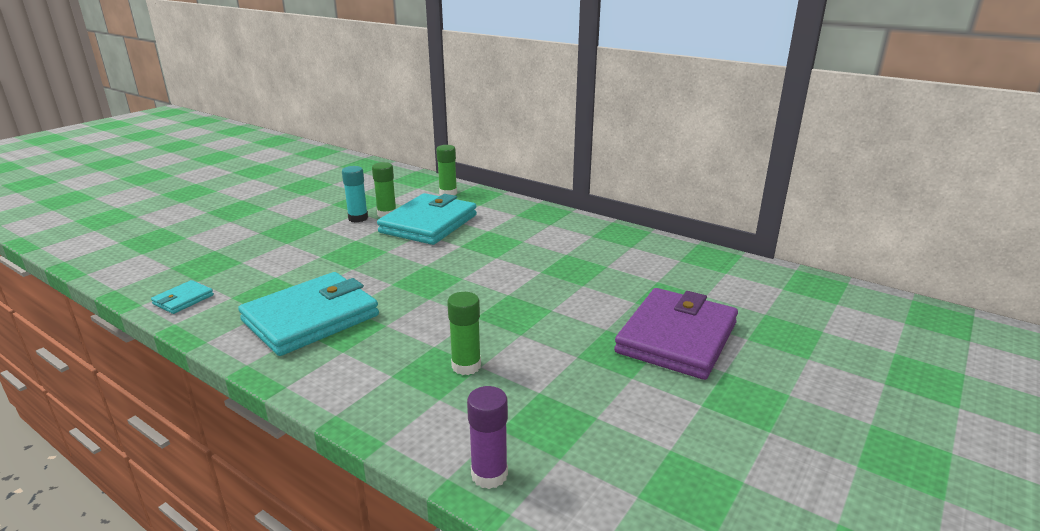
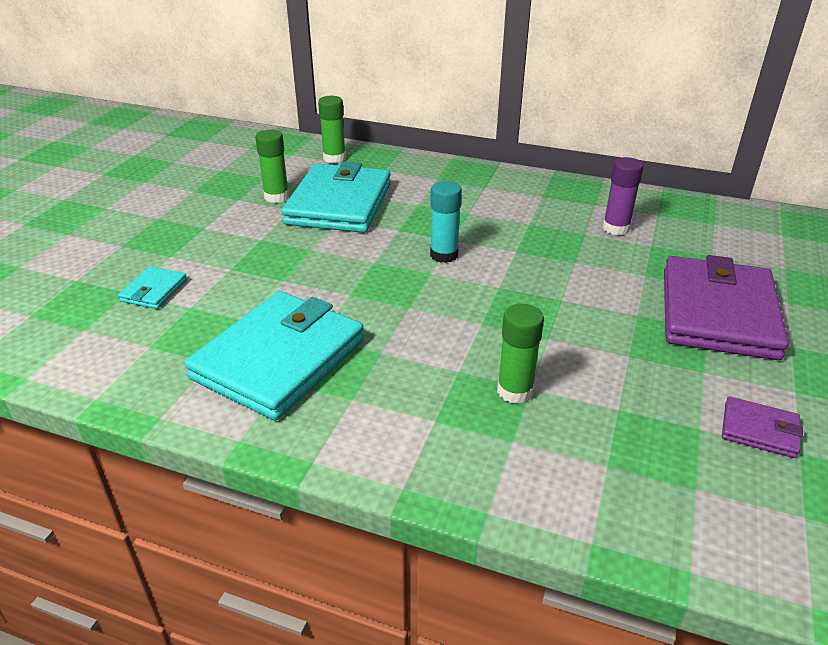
camera: 15 degrees left, 10 degrees up
turquoise wallet [151,280,214,314] -> turquoise wallet moved to [118,266,187,309]
turquoise glue stick [342,166,368,222] -> turquoise glue stick moved to [430,181,462,263]
purple glue stick [467,386,508,489] -> purple glue stick moved to [603,157,644,235]
none -> purple wallet [722,396,803,458]

